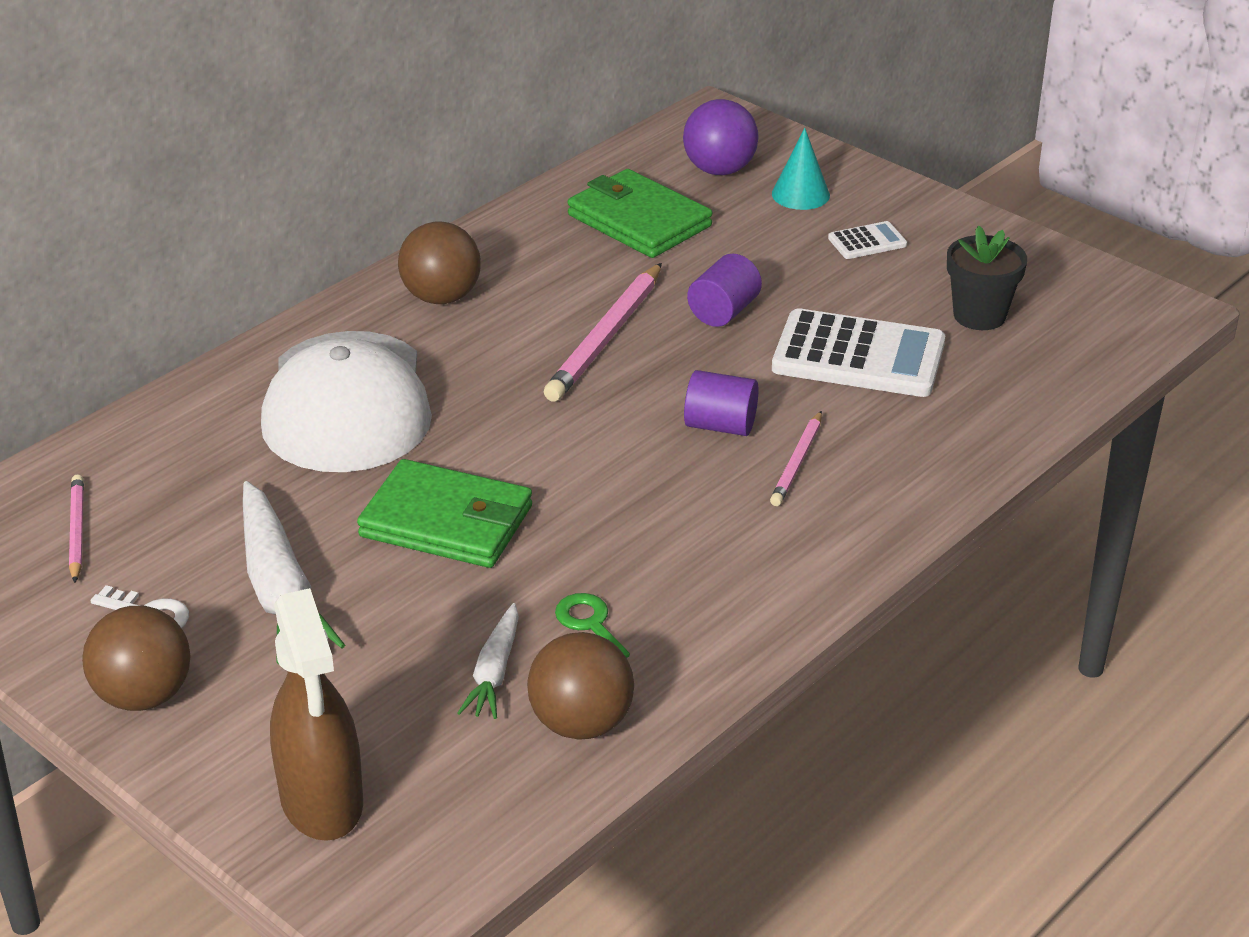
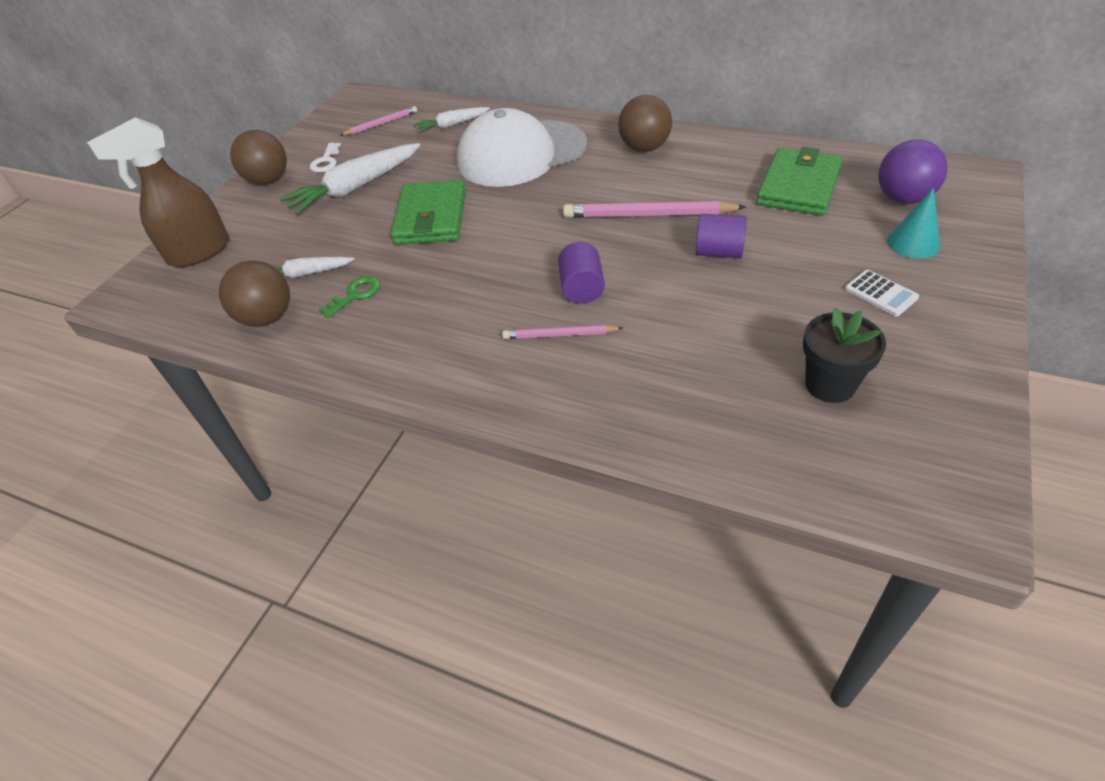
camera: 75 degrees right, 10 degrees up
white calculator [772,308,945,397] -> none
none -> white carrot [414,107,490,133]

